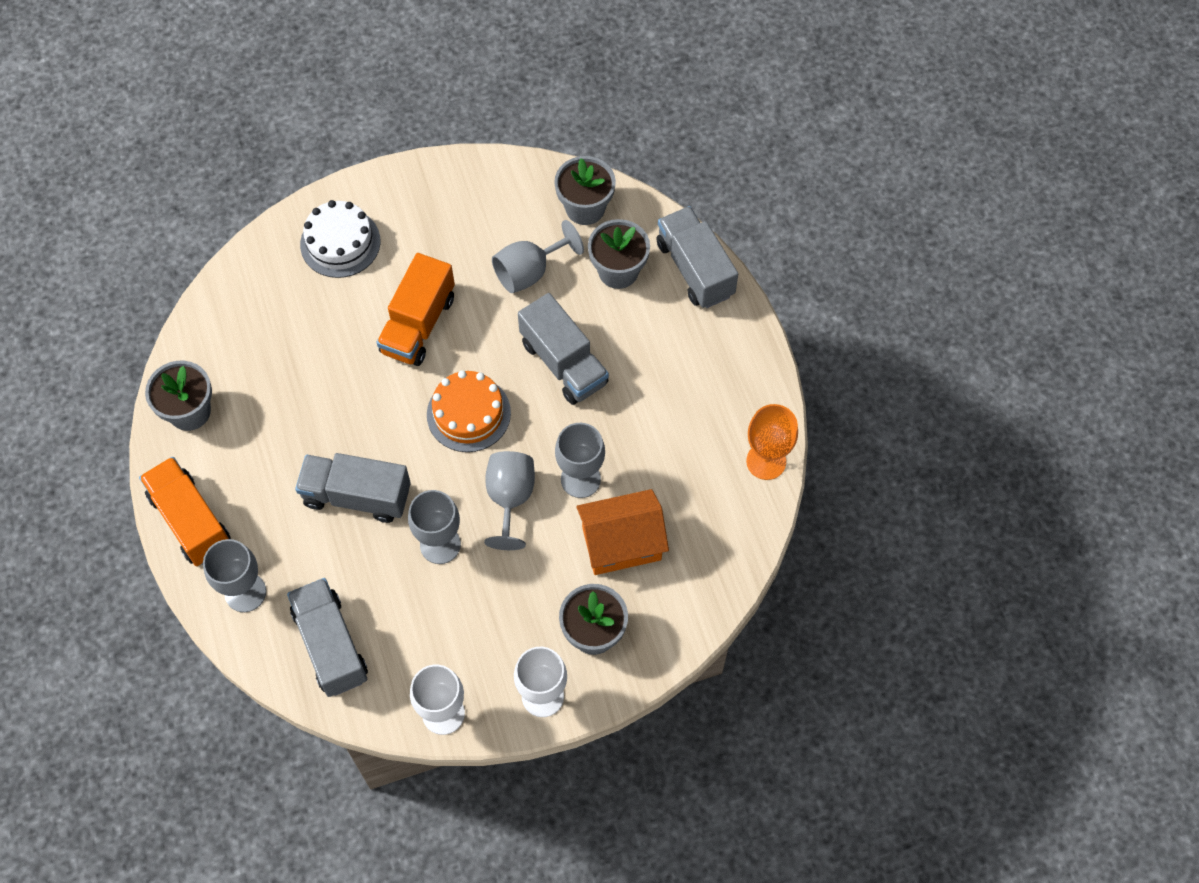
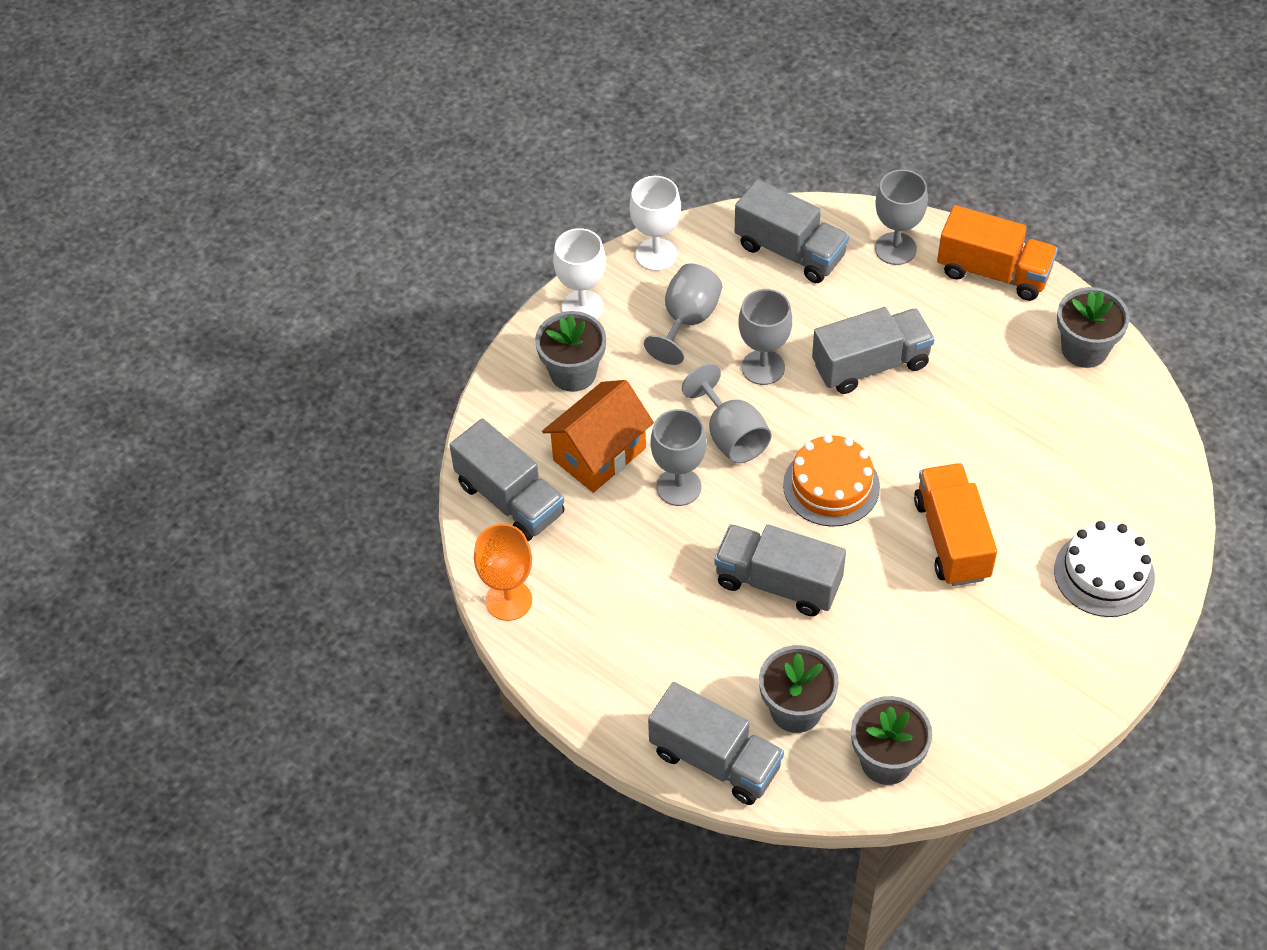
camera: 150 degrees right, 10 degrees down
grey goblet [492,220,584,293] -> grey goblet moved to [644,264,722,365]
none -> grey truck [450,418,564,541]

